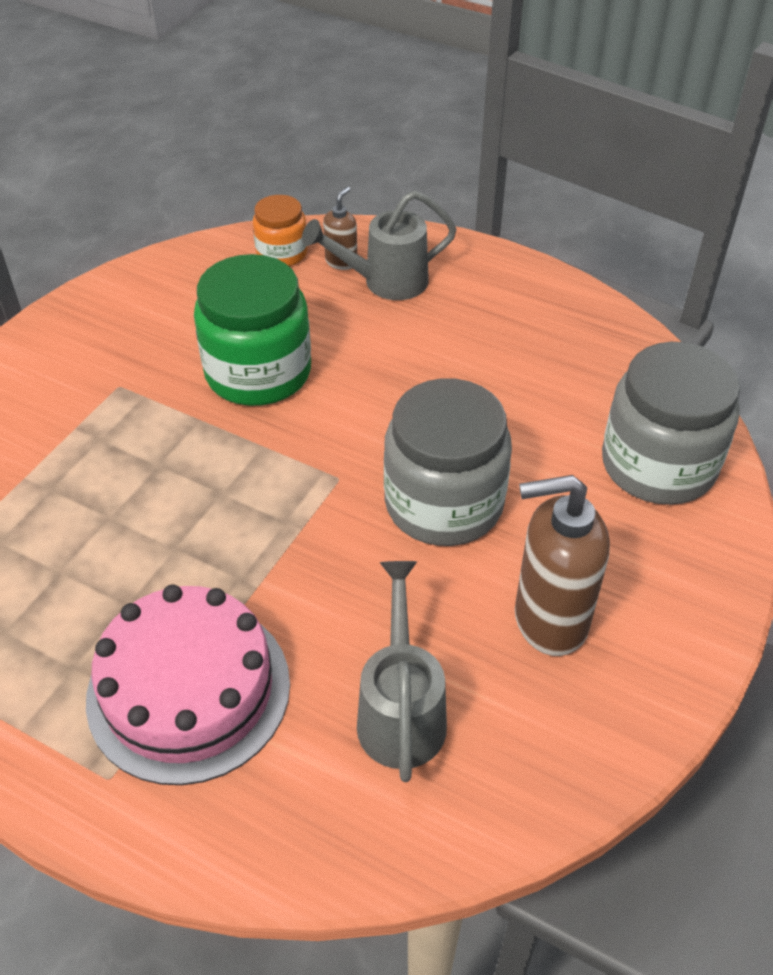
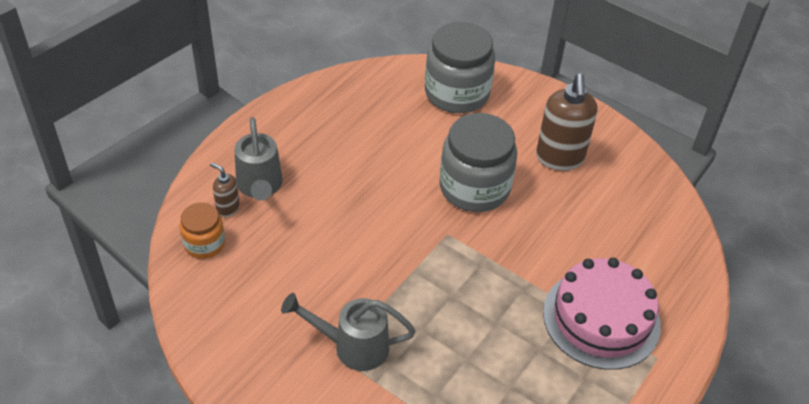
camera: 85 degrees left, 0 degrees up
green jar [194,254,311,406] -> none
grey watering can [357,561,447,782] -> grey watering can moved to [281,293,415,371]

